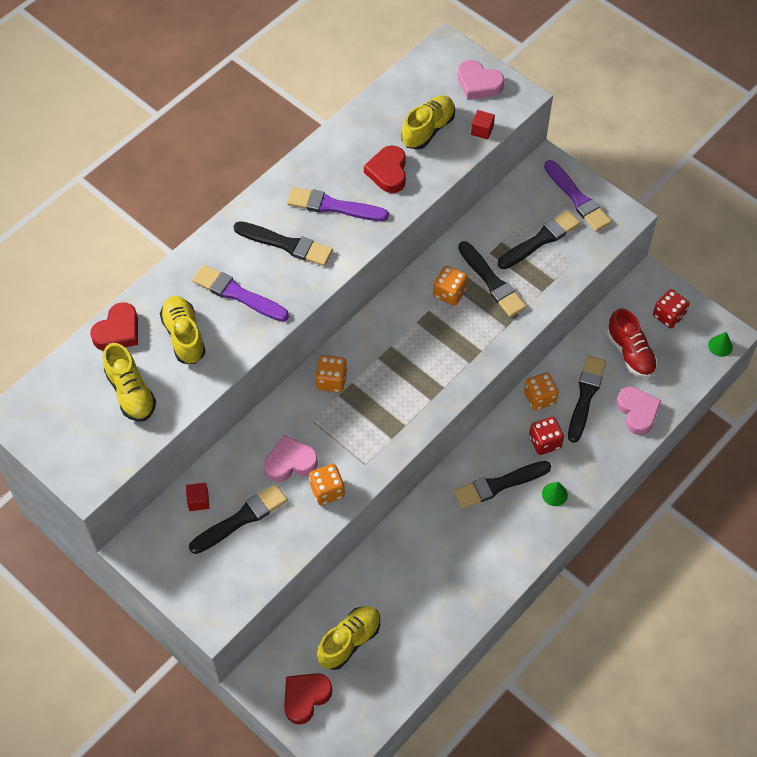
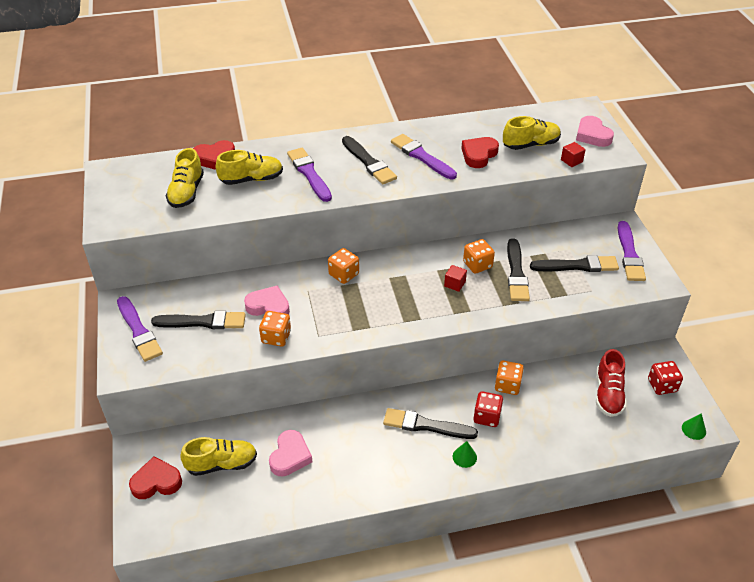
camera: 35 degrees right, 15 degrees down
yellow shoe [160,296,206,364] -> yellow shoe turned 60 degrees clockwise [216,150,283,185]
red cube [186,483,209,511] -> red cube moved to [444,265,467,292]
black brush [568,356,606,443] -> none
pink heart [616,387,661,435] -> pink heart moved to [269,430,312,476]
none -> purple brush [117,296,163,362]

